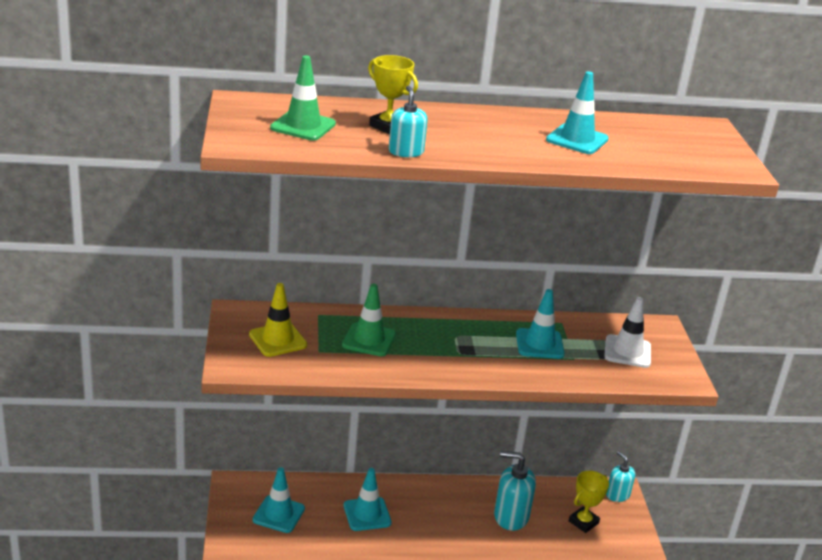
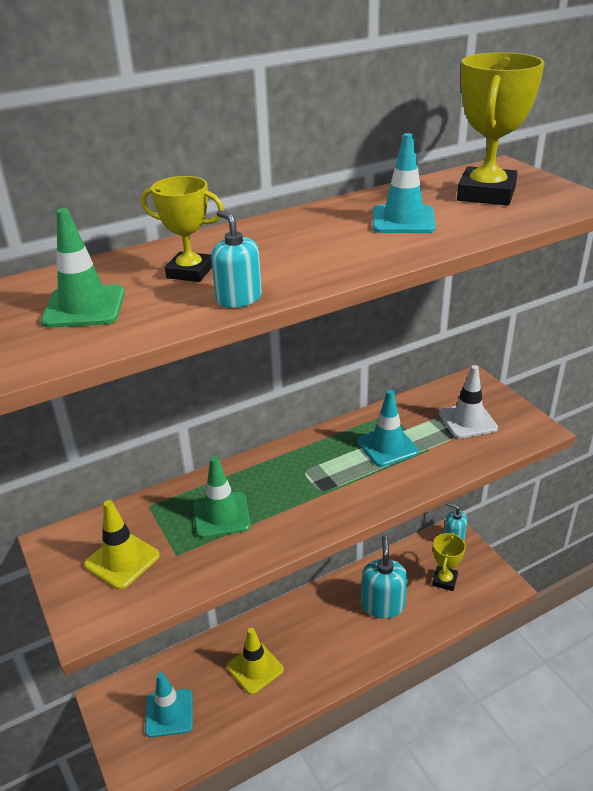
camera: 20 degrees left, 5 degrees up
turquoise traffic cone [344,468,392,531] -> yellow traffic cone [227,628,284,695]
turquoise soap dispenser [494,451,536,531] -> turquoise soap dispenser turned 105 degrees clockwise [361,536,408,619]
none -> yellow trophy [457,52,545,206]

